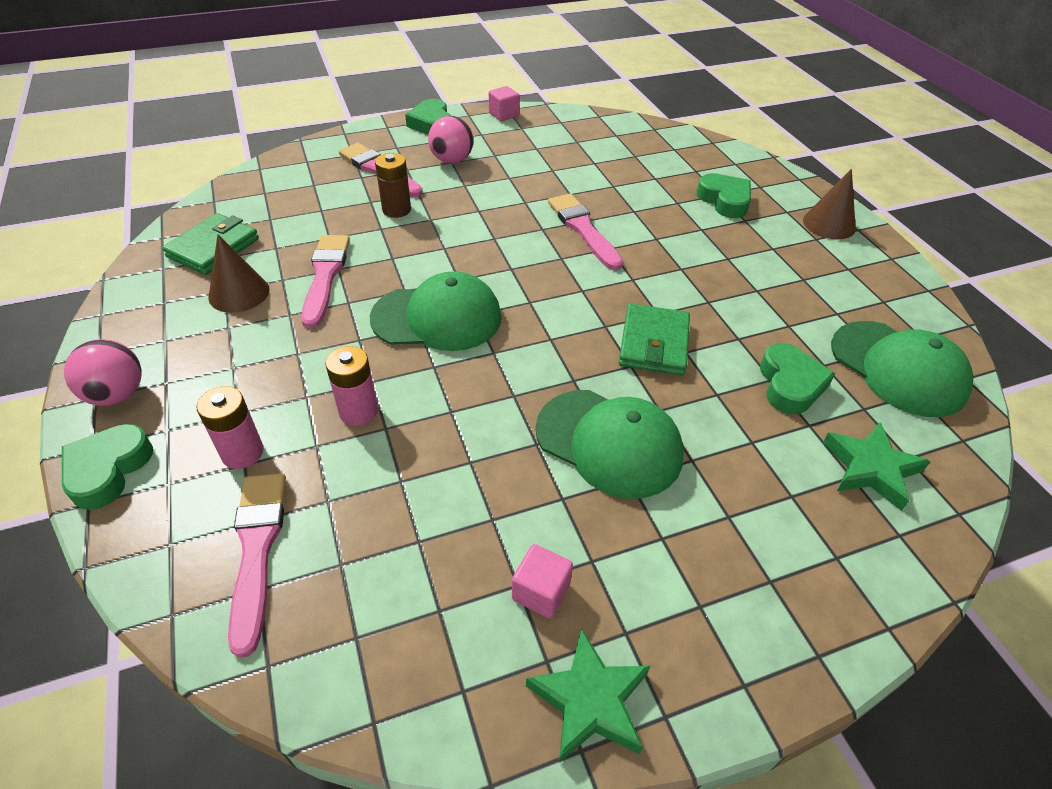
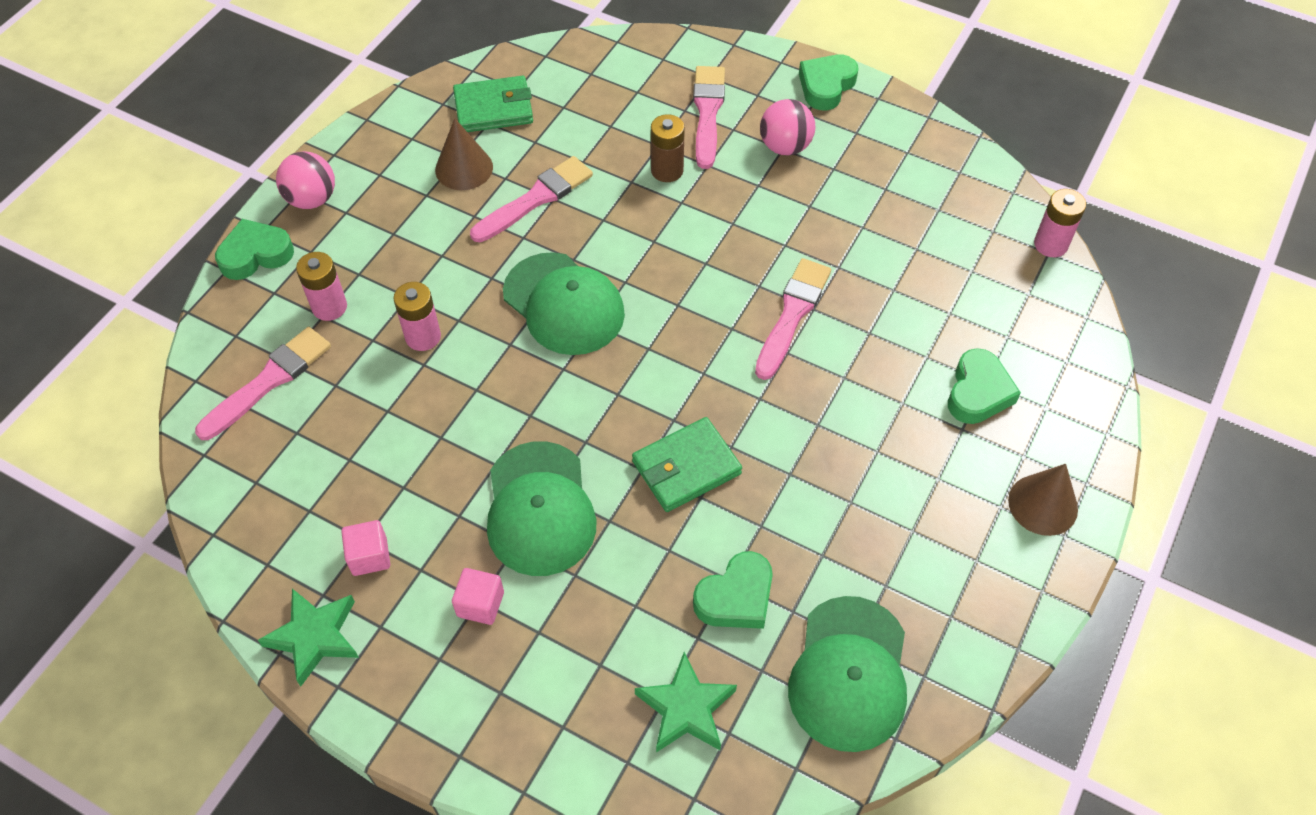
camera: 50 degrees right, 10 degrees up
pink cube [489,86,520,121] -> pink cube moved to [452,568,504,625]
none -> pink battery [1034,189,1086,257]

